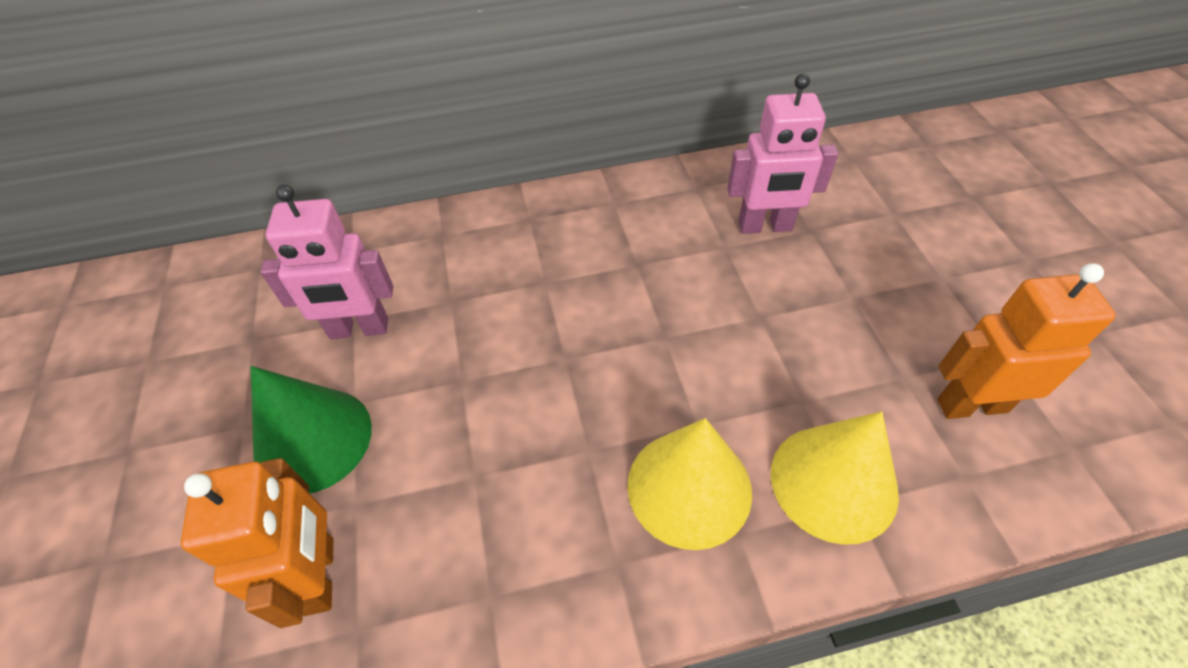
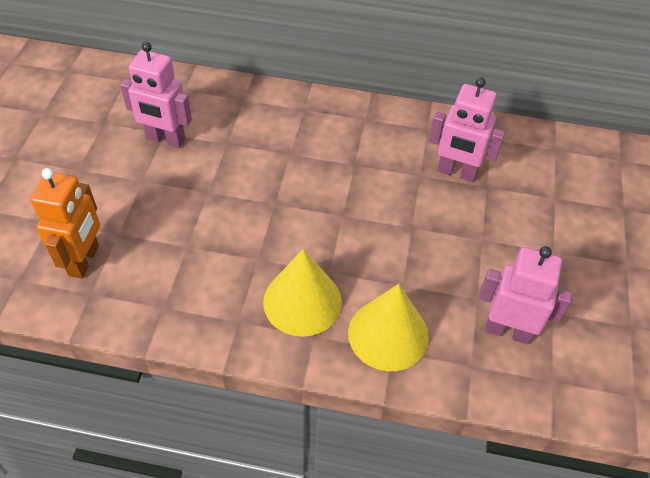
camera: 20 degrees right, 0 degrees up
green cone [251,366,372,494] -> none
orange robot [937,263,1116,419] -> pink robot [479,246,572,345]

